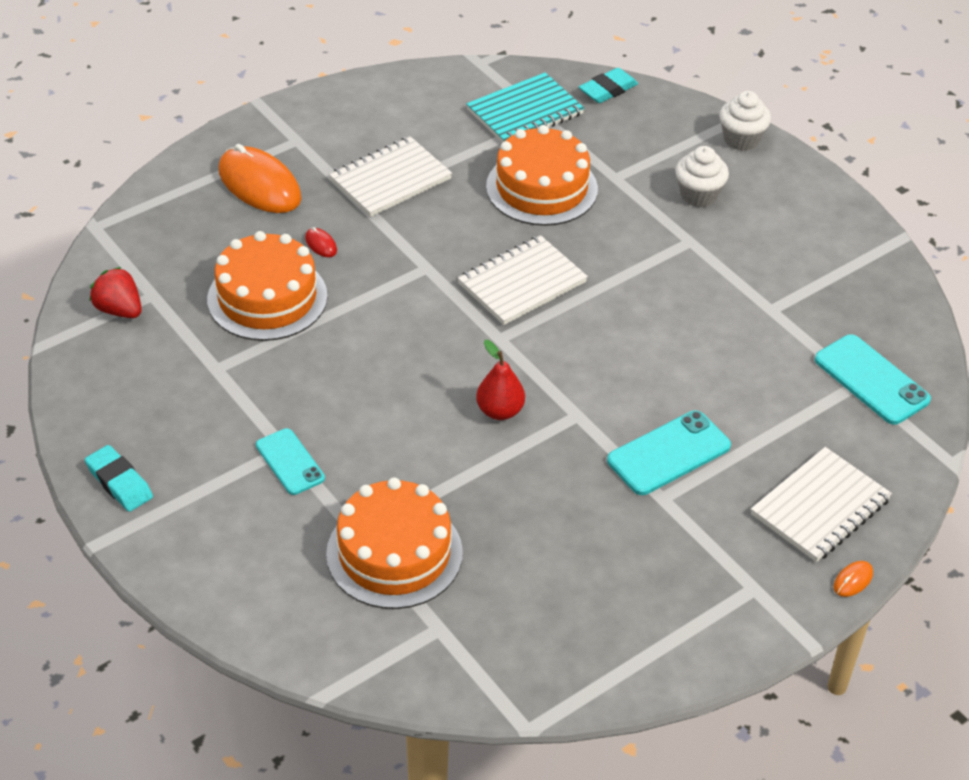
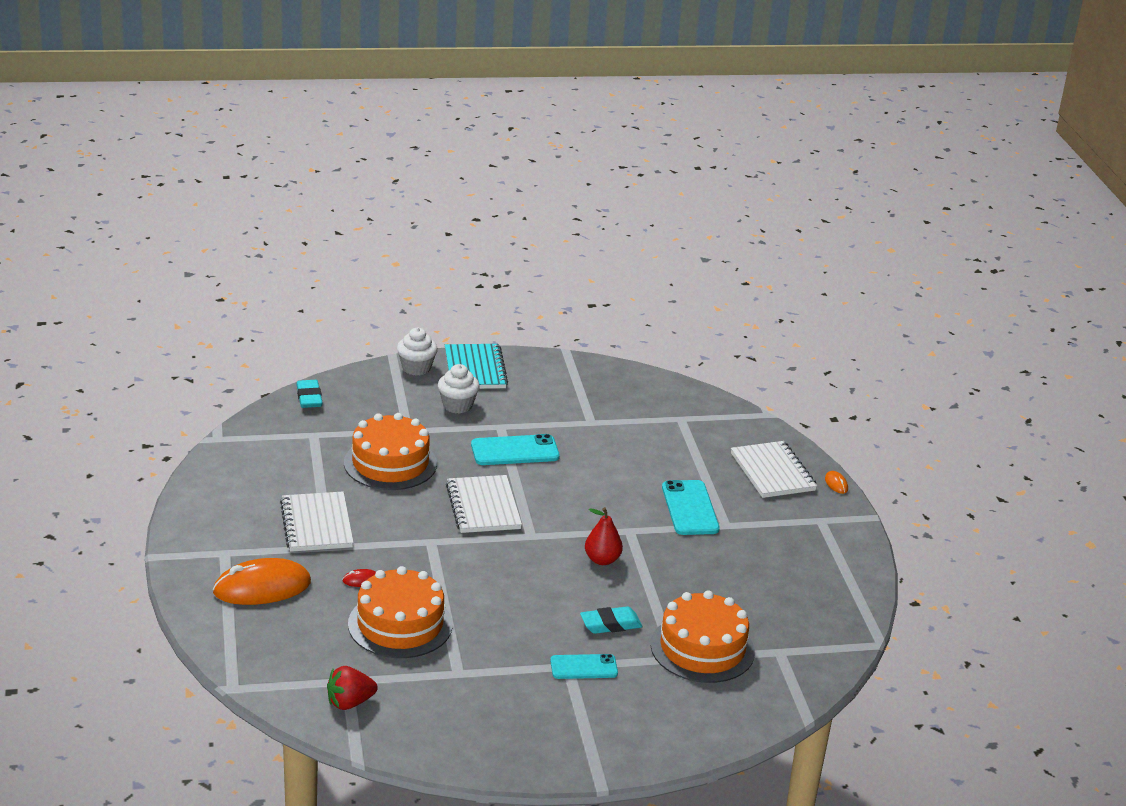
camera: 65 degrees left, 15 degrees down
turquoise eraser [85,445,153,512] -> turquoise eraser moved to [580,606,642,634]
turquoise notebook [466,72,584,143] -> turquoise notebook moved to [445,344,508,389]
turquoise phone [815,334,931,425] -> turquoise phone moved to [471,434,560,465]

